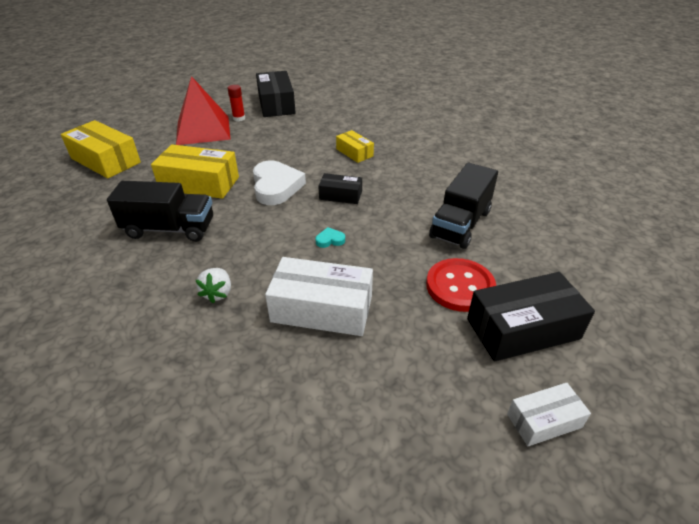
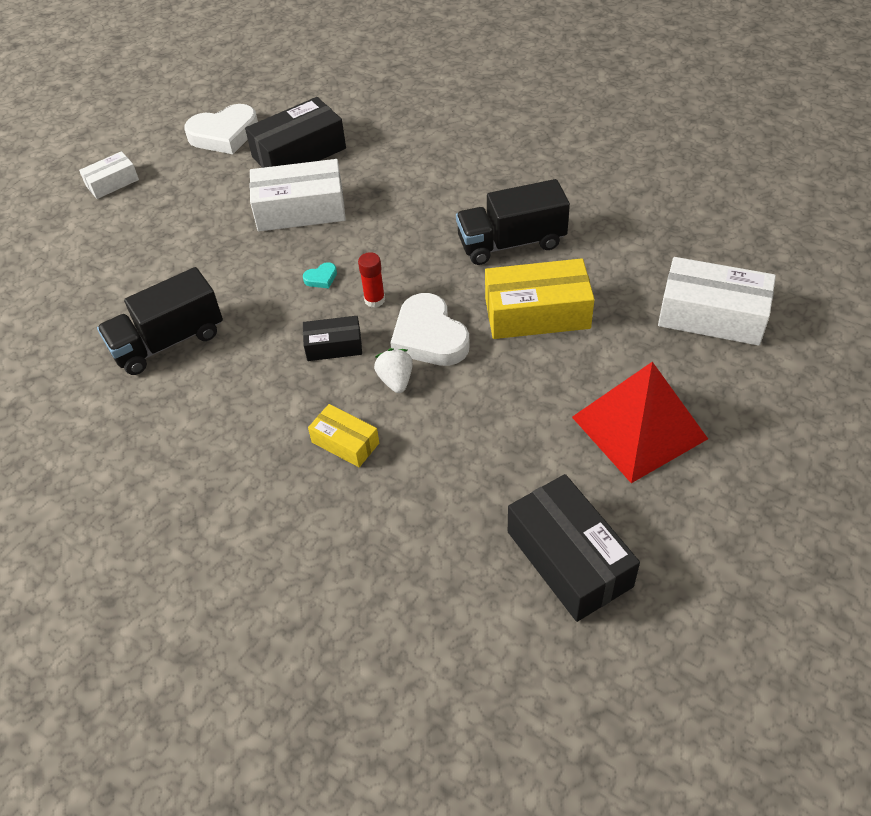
camera: 165 degrees right, 10 degrees up
yellow box [61,120,141,178] -> white box [658,257,776,346]
white strawberry [196,268,231,303] -> white strawberry moved to [374,348,413,393]
red glue stick [228,85,245,121] -> red glue stick moved to [358,252,385,308]
red button [426,258,496,312] -> none
black truck [429,163,498,249] -> black truck turned 135 degrees counterclockwise [97,267,223,375]
black box [467,272,595,362] -> black box moved to [245,97,346,168]
none -> white heart [184,104,258,154]

